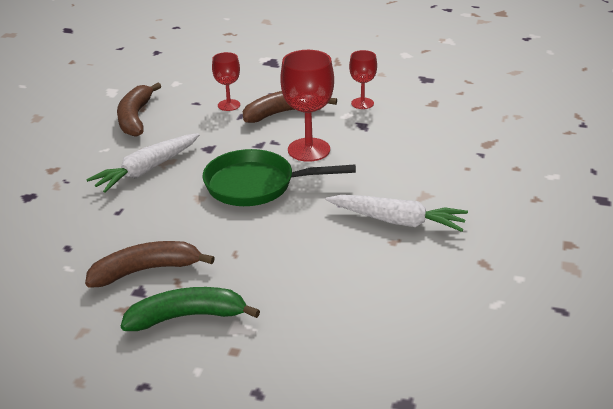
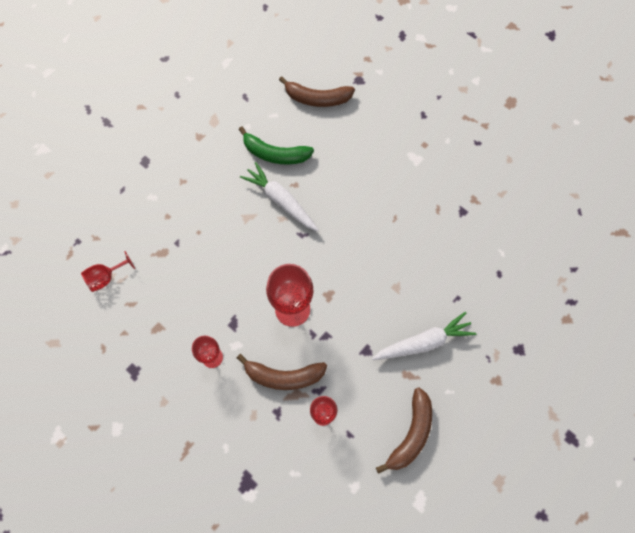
camera: 155 degrees left, 35 degrees up
brown banana [85,241,215,288] -> brown banana moved to [279,76,355,107]
green banana [121,287,260,331] -> green banana moved to [238,126,314,164]
green pan [203,149,356,206] -> none
none -> red goblet [81,251,135,292]

